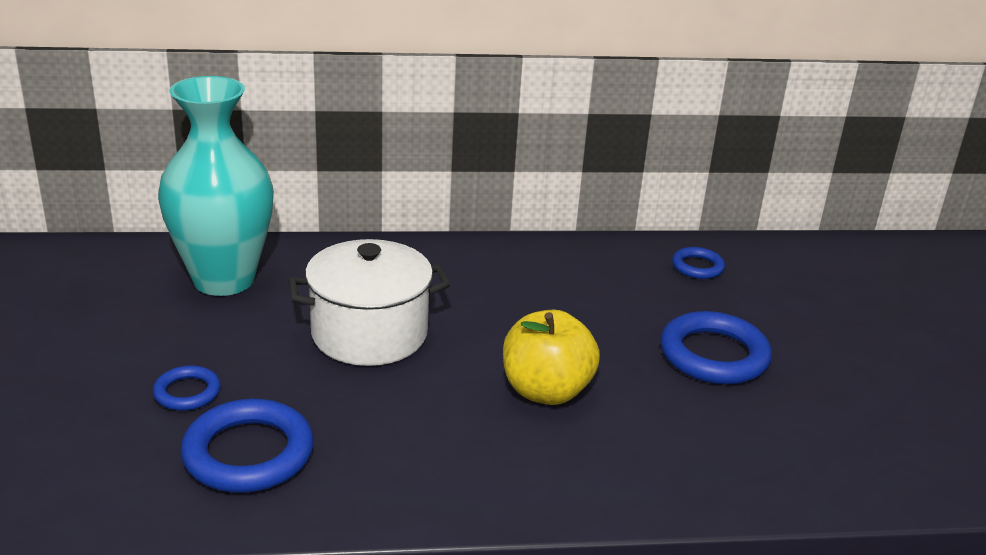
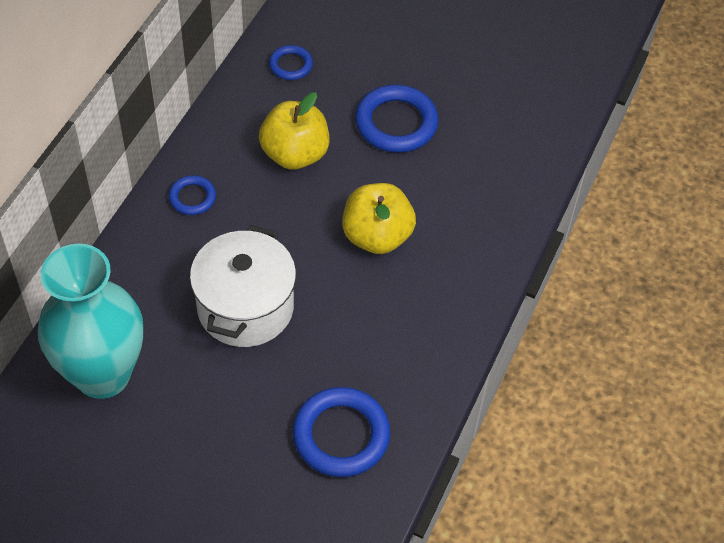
camera: 60 degrees left, 25 degrees up
blue ring [153,365,221,411] -> blue ring moved to [168,175,216,215]
none -> yellow apple [259,92,329,170]

